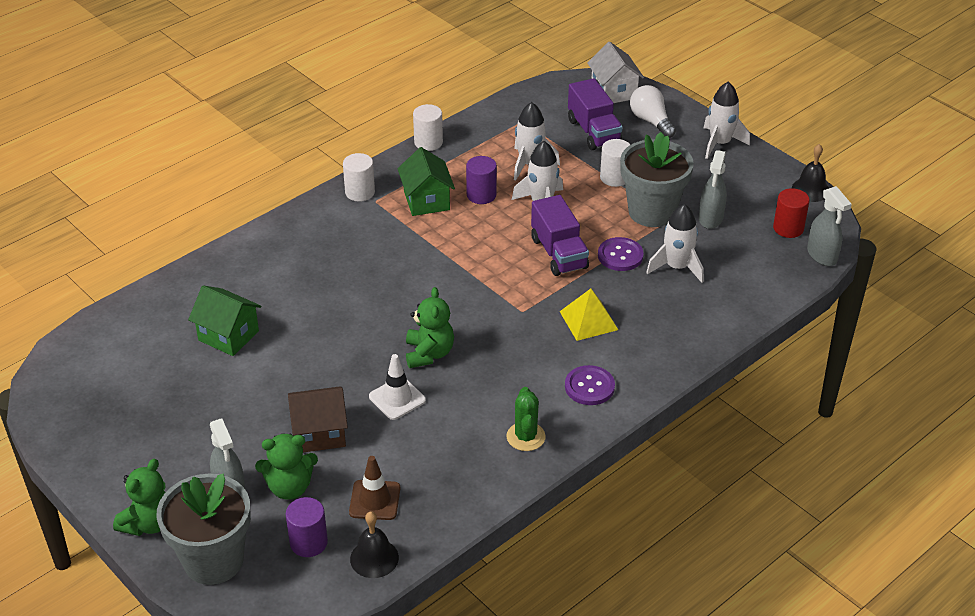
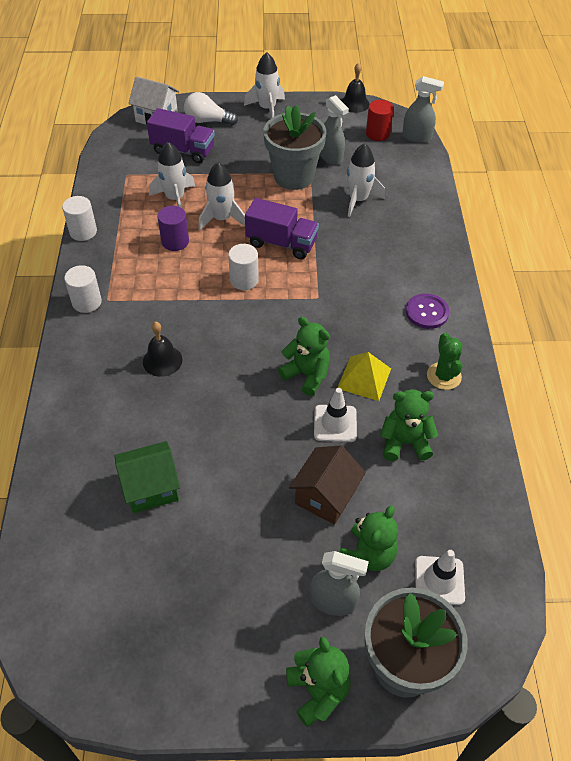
camera: 50 degrees left, 10 degrees up
purple cylinder [286,497,328,557] -> white traffic cone [415,550,465,605]
brown traffic cone [349,456,400,520] -> none
black bell [350,511,399,578] -> black bell moved to [143,322,182,377]
green house [398,147,455,216] -> none
green cactus [506,387,546,451] -> green cactus turned 45 degrees clockwise [427,333,463,390]
yellow pyramid [559,289,618,341] -> yellow pyramid moved to [337,352,391,401]
purple button [598,237,644,271] -> none
white cylinder [600,139,630,187] -> white cylinder moved to [228,244,259,290]
none -> green teddy bear [380,389,438,461]

